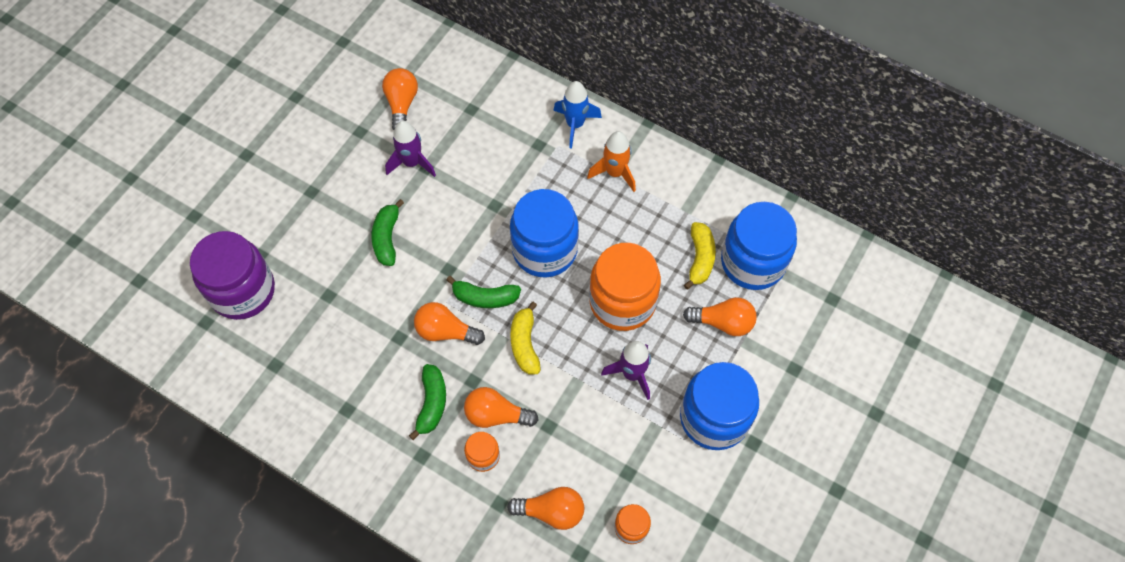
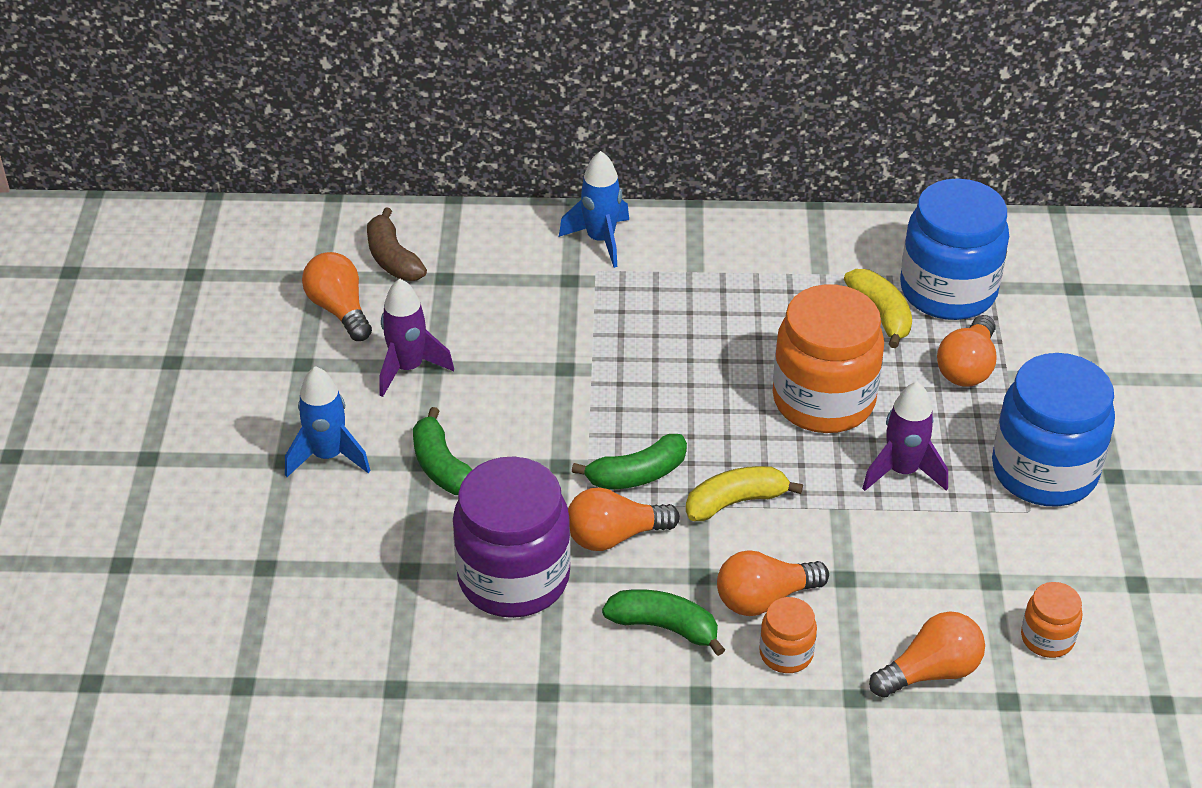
camera: 30 degrees left, 20 degrees down
purple jar [190,231,275,320] -> purple jar moved to [453,457,571,618]
green banana [409,364,446,440] -> green banana turned 45 degrees counterclockwise [602,589,725,656]
blue jar [510,189,579,277] -> none
yellow banana [510,302,541,375] -> yellow banana turned 105 degrees clockwise [686,466,803,521]
orange rocket [587,131,636,192] -> none
orange light bulb [683,297,757,336] -> orange light bulb turned 135 degrees clockwise [937,315,996,387]
none -> blue rocket [285,366,371,477]
none -> brown banana [367,207,427,281]

